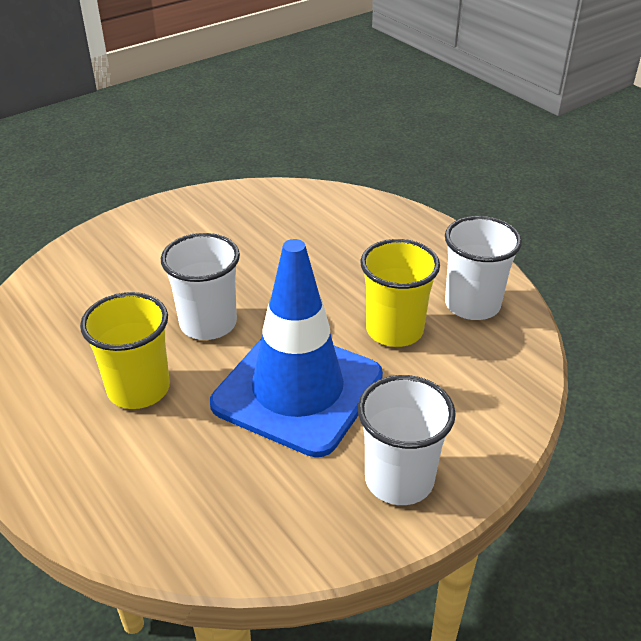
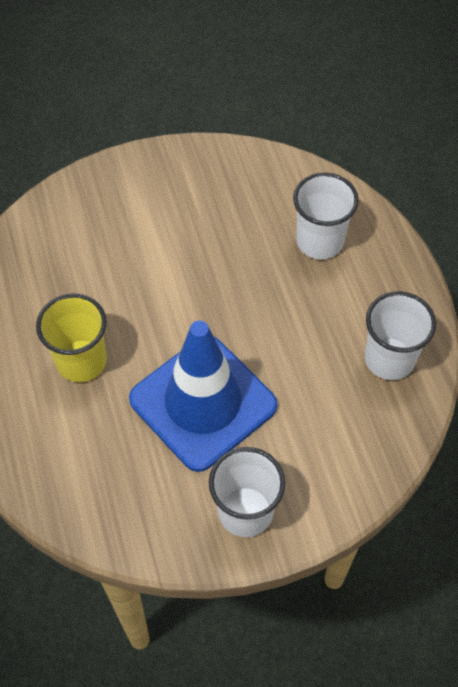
camera: 20 degrees right, 20 degrees up
white cup [161,233,240,340] -> white cup moved to [293,172,359,259]
yellow cup [360,239,440,347] -> none

